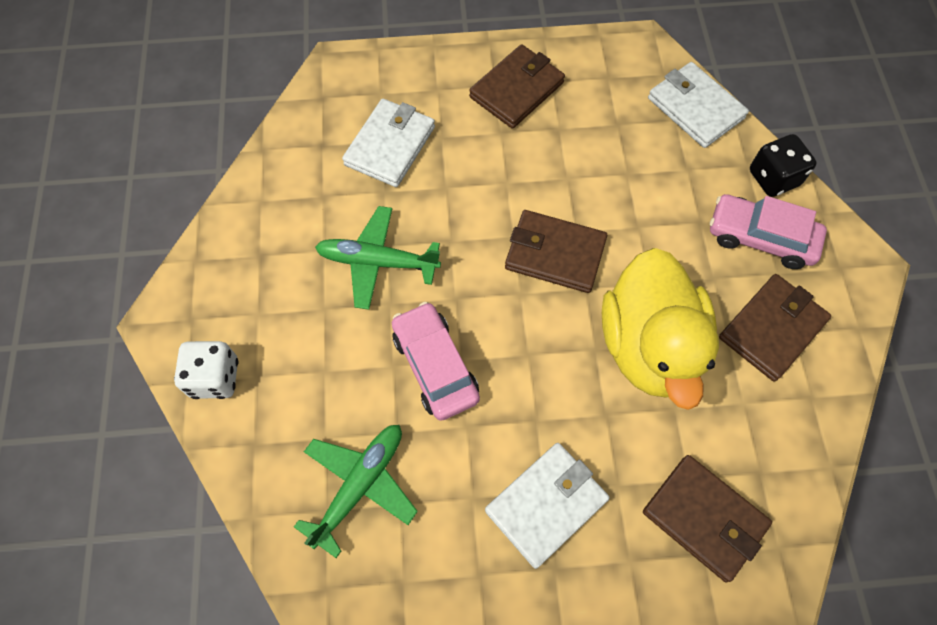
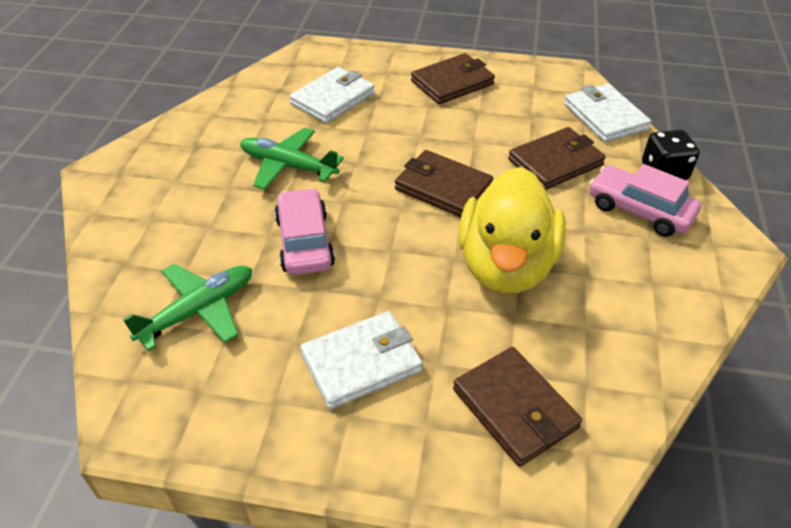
camera: 15 degrees right, 20 degrees down
white dice [174,341,239,399] -> none
brown wallet [719,274,831,382] -> brown wallet moved to [508,127,606,190]

